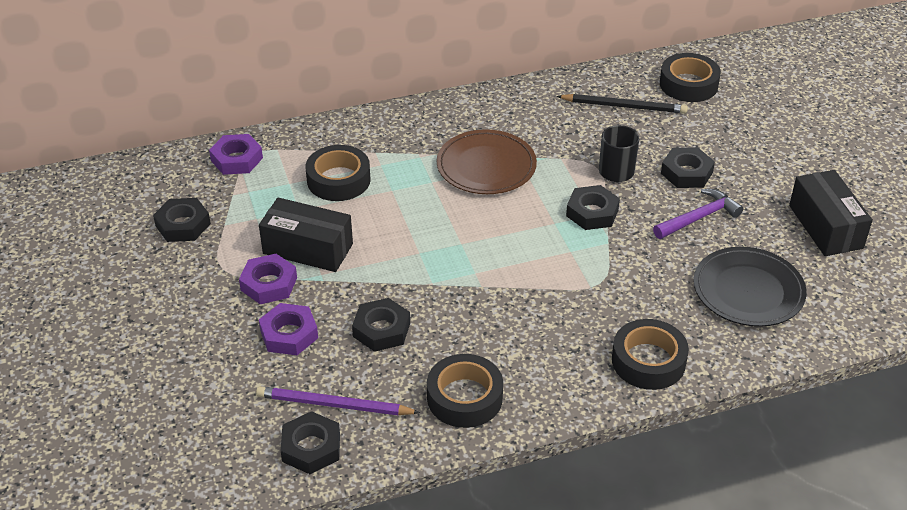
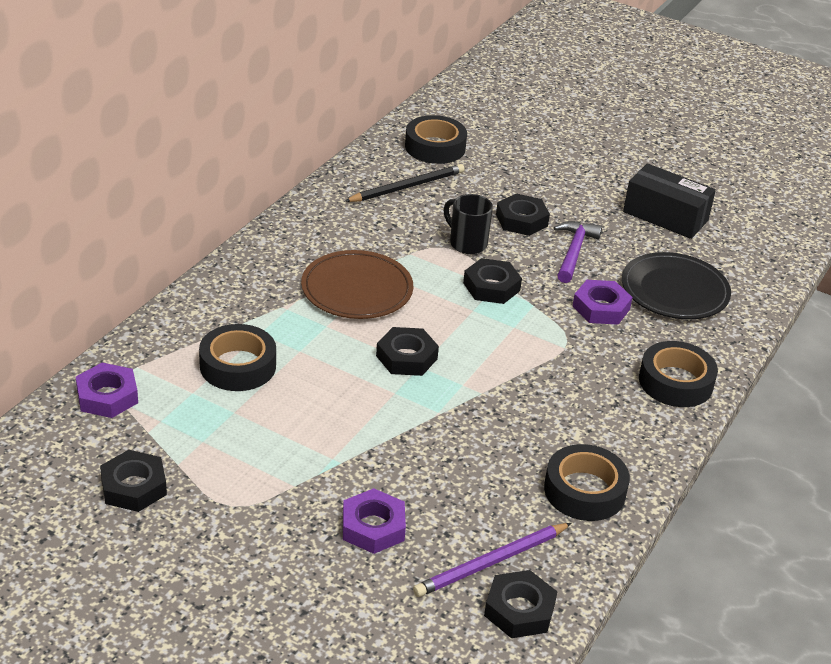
camera: 45 degrees left, 5 degrees down
purple nut [239,254,297,304] -> purple nut moved to [572,280,633,325]
black box [259,197,353,272] -> none
black nut [352,298,410,352] -> black nut moved to [376,327,439,376]

